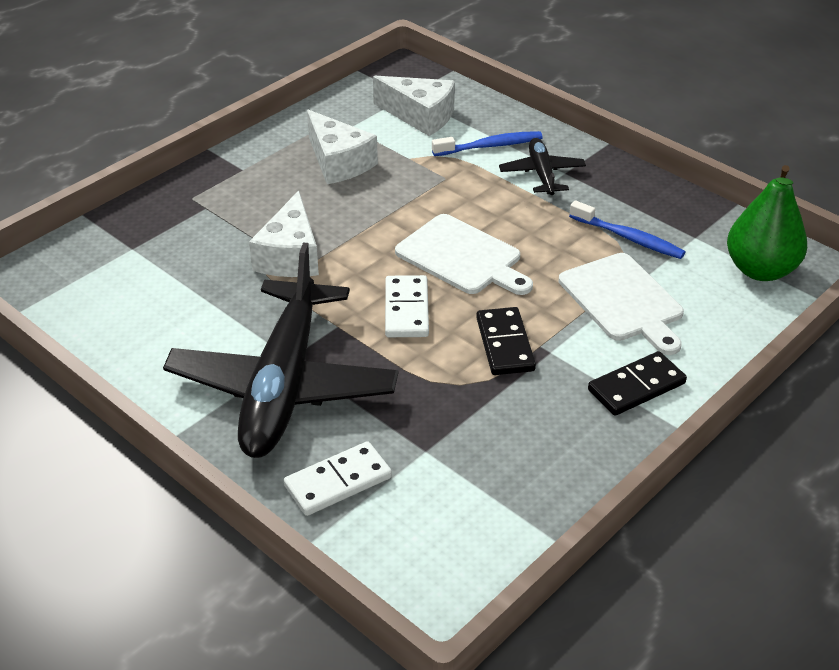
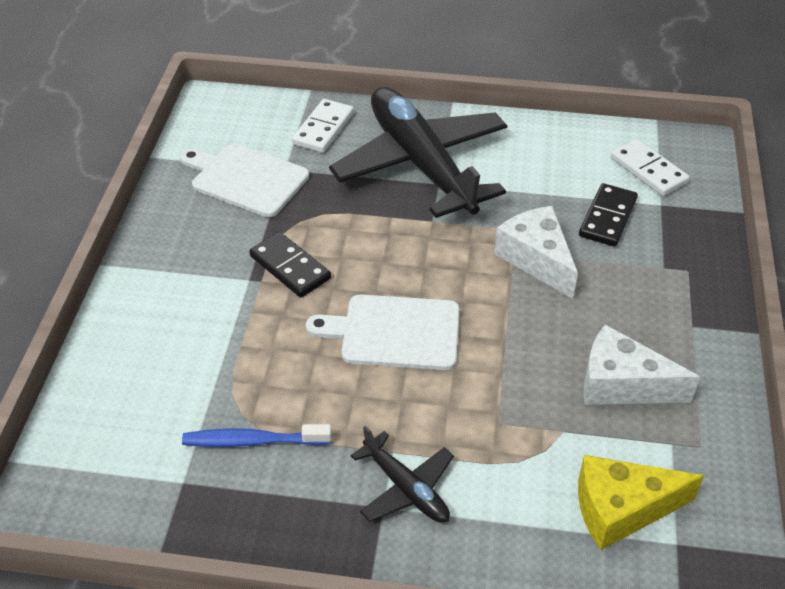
camera: 145 degrees right, 5 degrees up
white cheese [373,76,455,136] -> yellow cheese [578,455,704,550]
white domino [385,275,429,337] -> white domino moved to [611,139,690,196]
blue toothbrush [432,131,543,156] -> none
white cutting board [559,253,684,355] -> white cutting board moved to [180,143,309,217]
black domino [588,351,687,416] -> black domino moved to [579,183,638,247]
green pear [727,165,807,281] -> none

